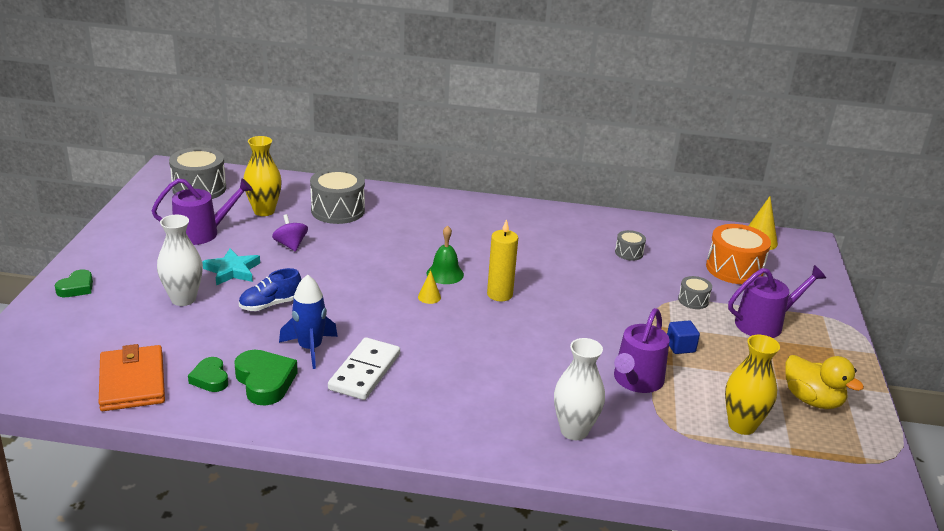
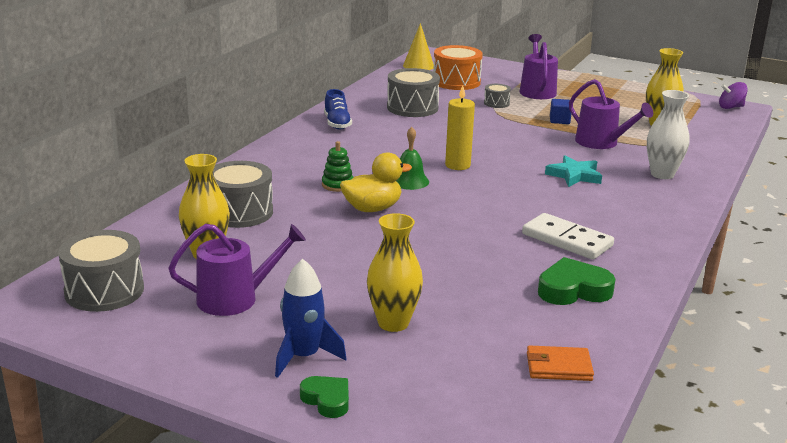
camera: 70 degrees left, 5 degrees down
orange wallet [99,344,165,411] -> orange wallet [527,345,594,381], size x0.63
purple watering can [152,178,253,245] -> purple watering can turned 75 degrees clockwise [169,224,306,316]
white vase [157,215,203,306] -> yellow vase [367,213,423,332]
green heart [188,357,228,392] -> none
turquoise star [202,249,260,285] -> turquoise star moved to [545,155,602,187]
blue shoe [239,268,302,311] -> blue shoe moved to [324,89,352,129]
purple spinning top [272,214,308,252] -> purple spinning top moved to [719,82,748,109]
blue rocket [279,274,338,369] -> blue rocket moved to [275,259,347,378]
yellow cone [418,270,441,304] -> none
grey drum [615,230,646,261] -> grey drum [387,68,440,117], size x1.96
yellow duck [785,355,864,409] -> yellow duck moved to [340,152,412,212]
none -> green stacking toy [322,141,354,192]

